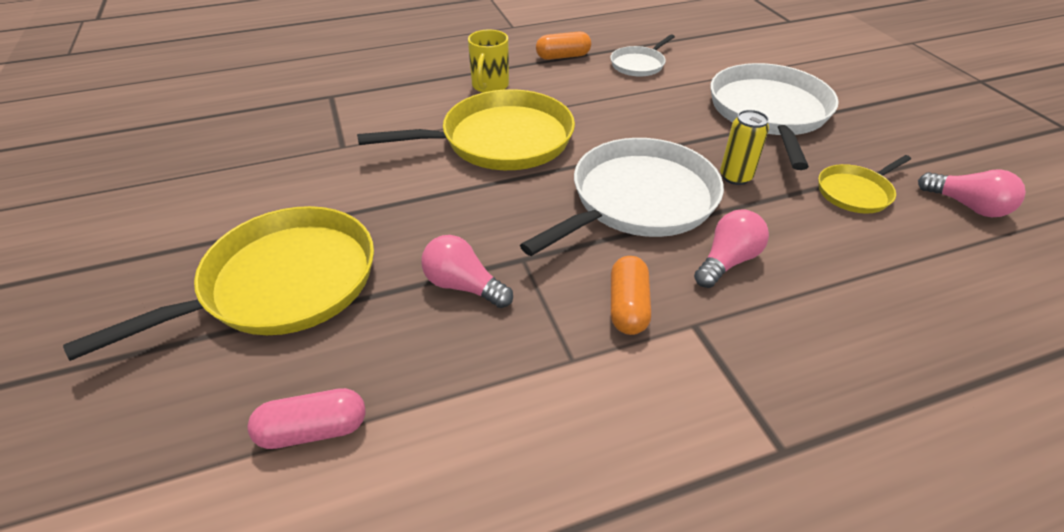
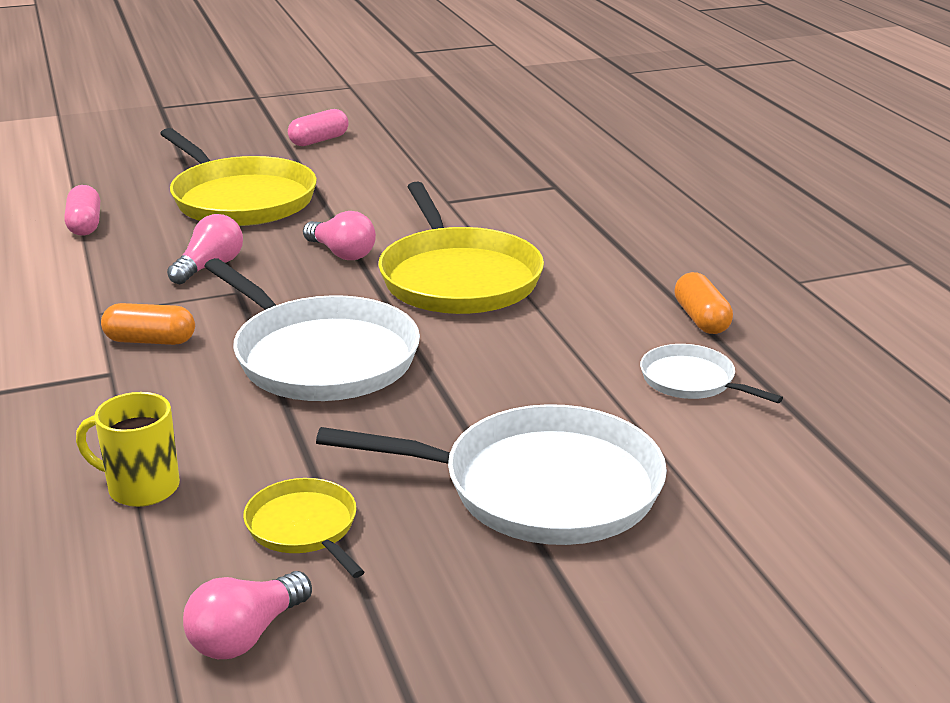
camera: 90 degrees right, 15 degrees down
yellow mug [468,29,509,93] -> yellow mug moved to [76,392,180,507]
pink light bulb [694,209,769,288] -> pink light bulb moved to [303,211,376,260]
yellow can [720,110,769,185] -> none
none -> pink capsule [288,109,349,146]

